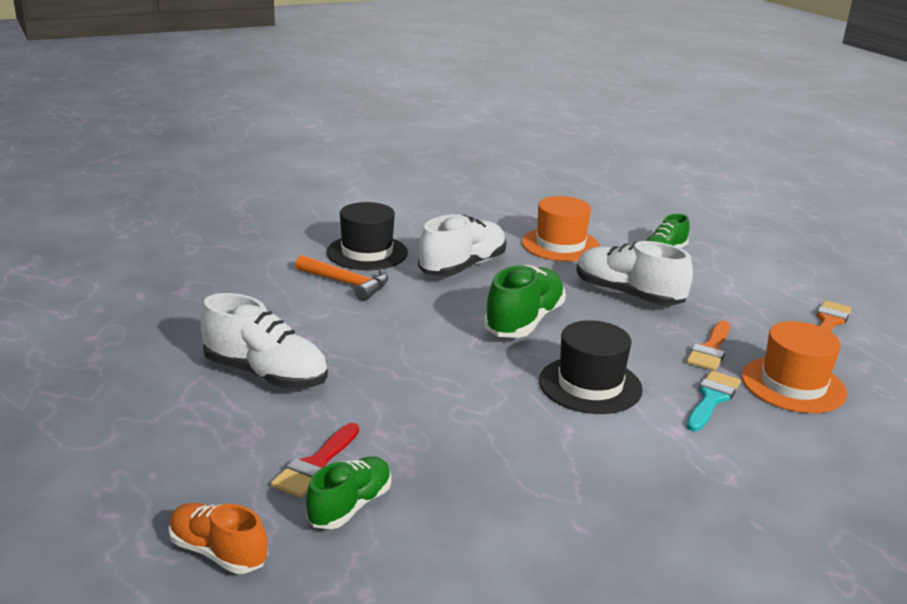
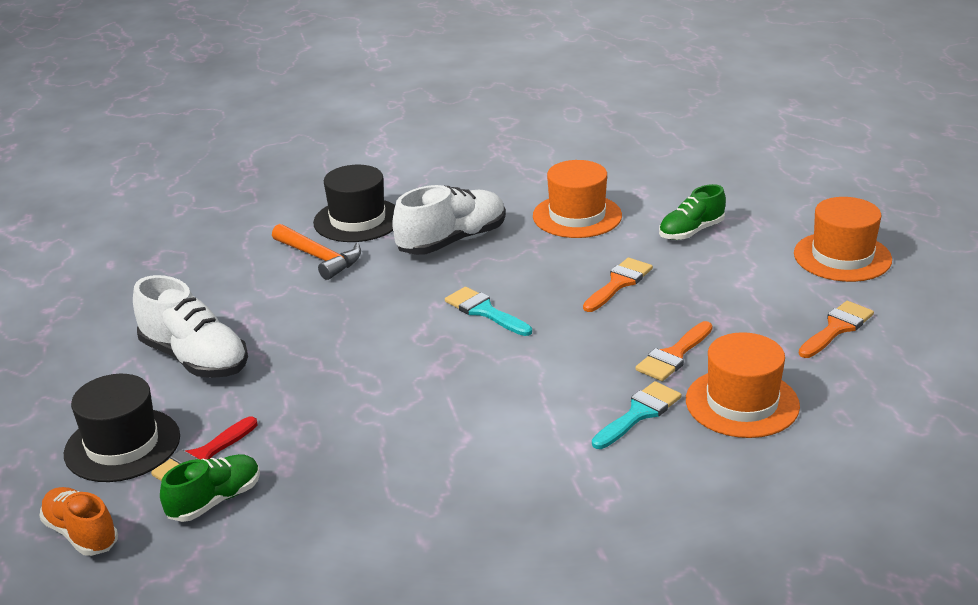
camera: 15 degrees right, 5 degrees up
green shoe [483,265,566,338] -> turquoise brush [445,287,532,336]
black hat [539,320,643,414] -> black hat moved to [64,374,180,482]
white shoe [576,241,693,306] -> orange brush [583,258,653,312]
none -> orange hat [794,197,892,282]

